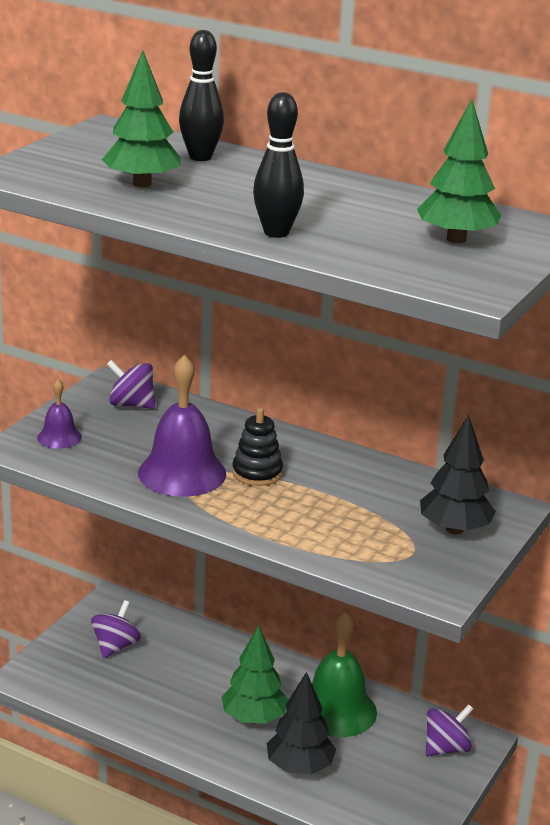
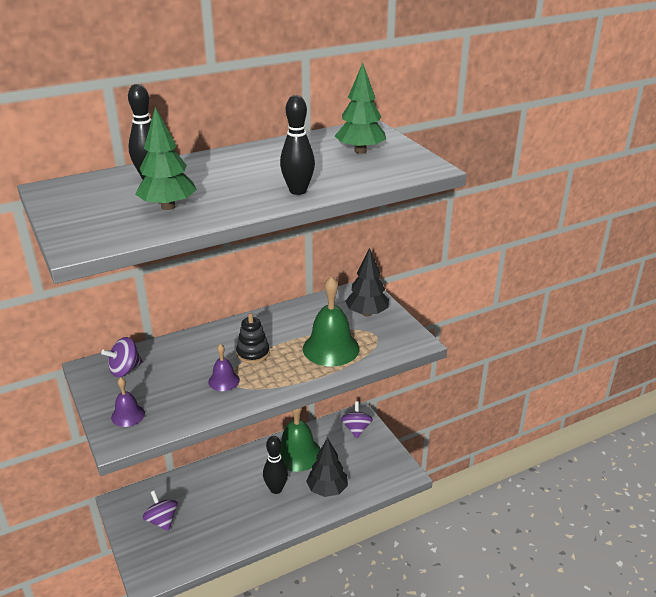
camera: 55 degrees left, 5 degrees up
purple bell [138,354,226,497] -> purple bell [208,344,240,391], size x0.52
green tree [222,625,288,724] -> black bowling pin [263,436,288,494]
none -> green bell [303,276,360,366]

